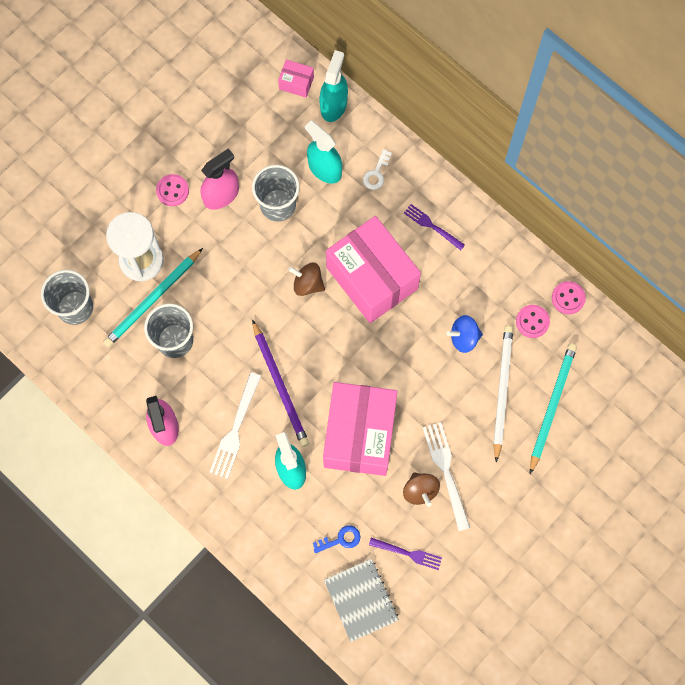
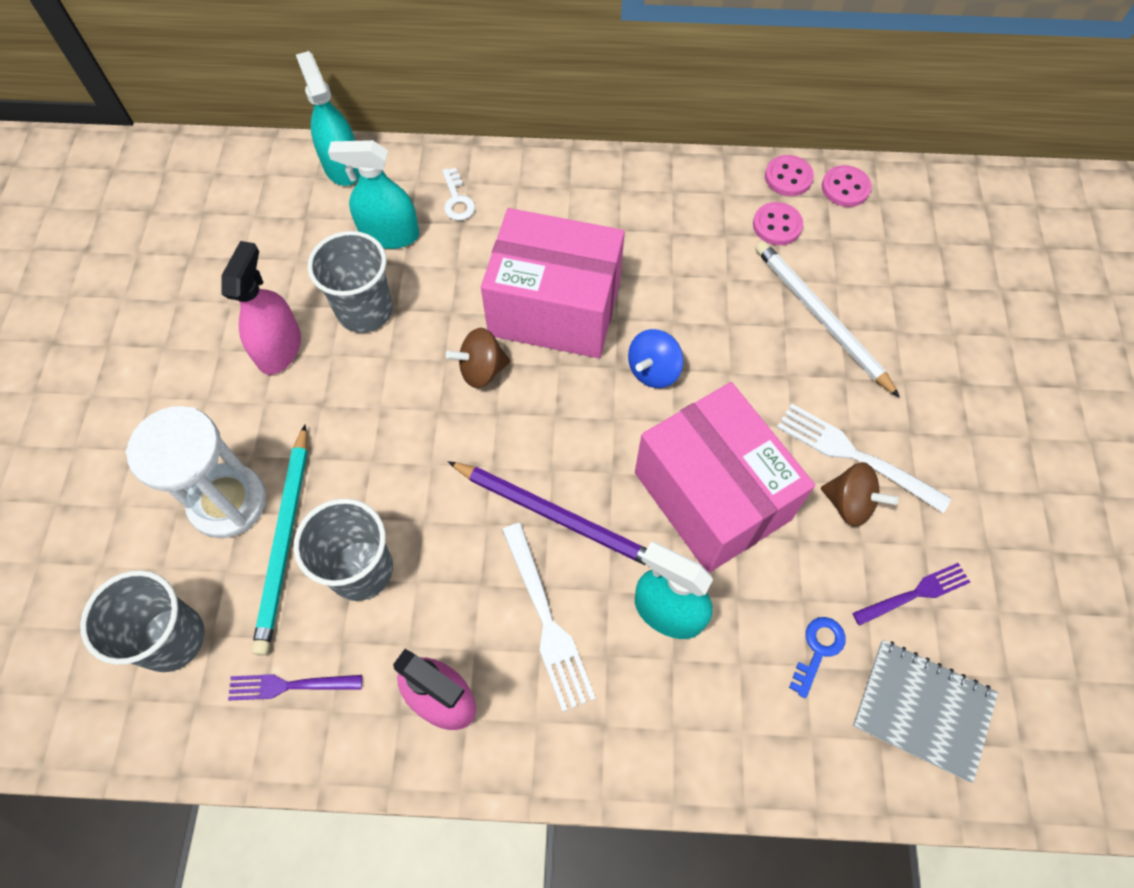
camera: 40 degrees left, 10 degrees down
pink button [156,174,189,206] -> pink button moved to [822,165,872,207]
pink box [278,59,314,98] -> none
purple fork [404,204,465,250] -> purple fork moved to [228,674,362,701]
blue spinning top [446,315,483,353] -> blue spinning top moved to [628,329,684,388]
turquoise pencil [530,343,577,474] -> none

